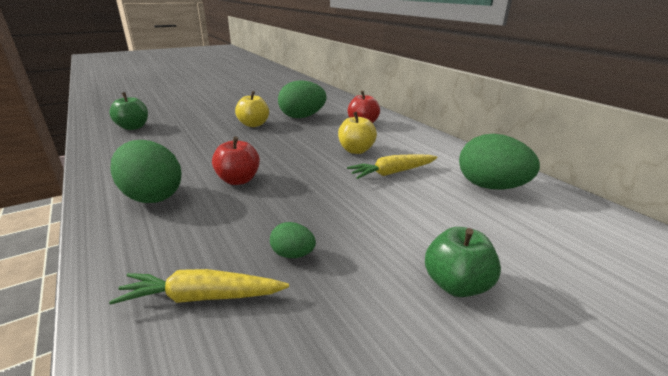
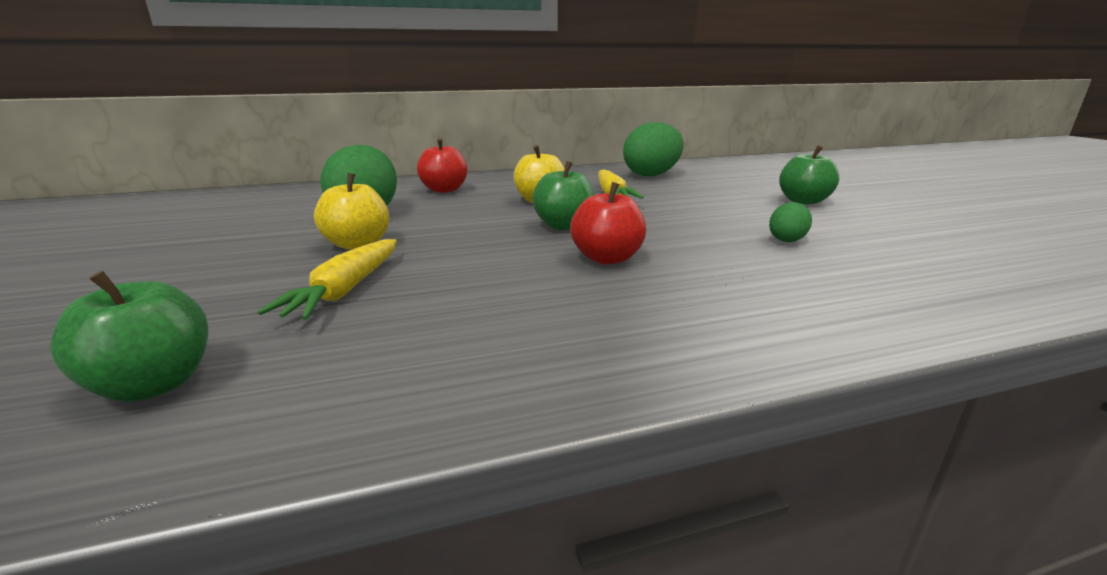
camera: 75 degrees left, 5 degrees down
yellow carrot [109,269,289,305] -> yellow carrot moved to [257,239,397,320]
green egg [110,140,181,203] -> none
none -> green apple [532,161,595,230]

